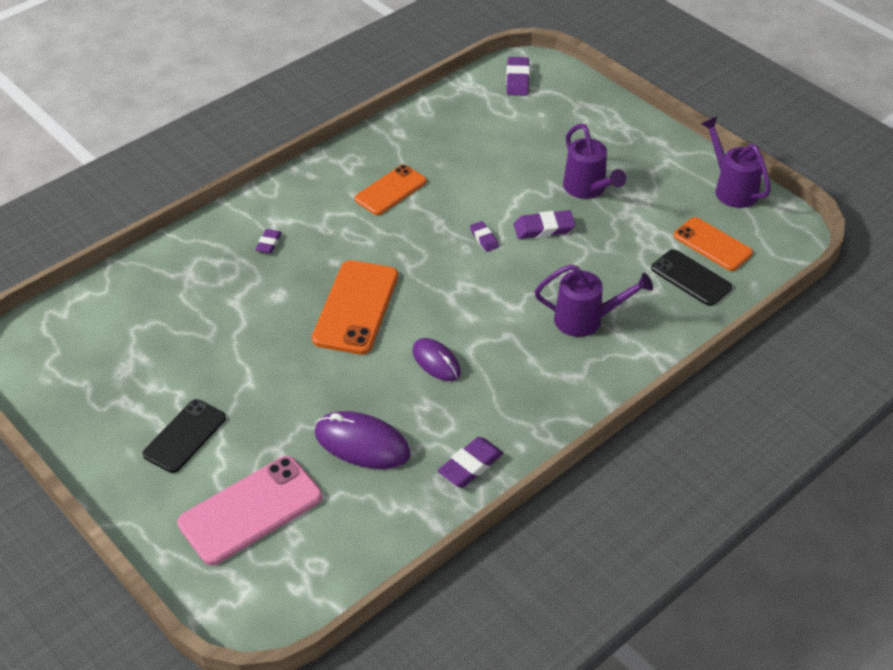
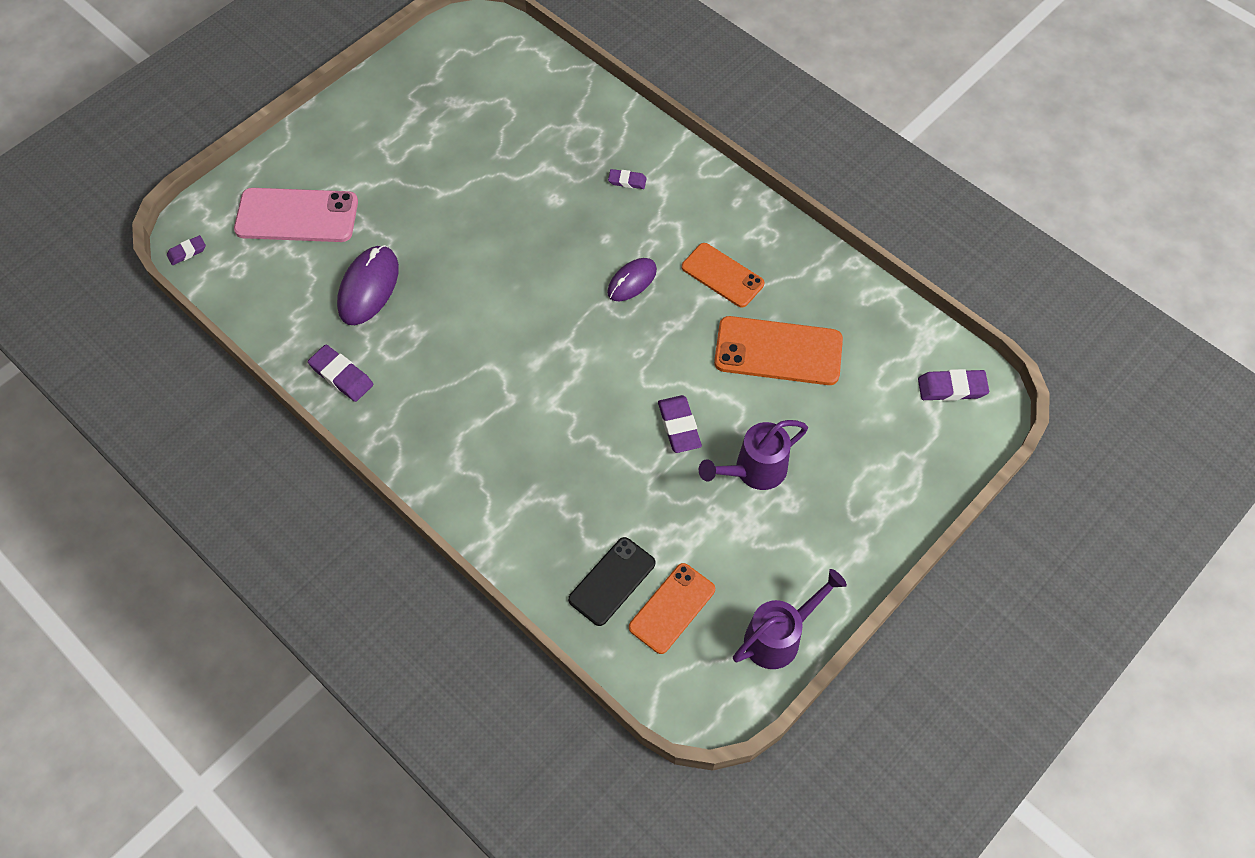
camera: 85 degrees right, 15 degrees up
black phone [143,399,226,473] -> none
pink phone [177,456,322,565] -> pink phone turned 45 degrees counterclockwise [234,188,358,242]
orange phone [312,260,398,355] -> orange phone moved to [714,316,843,385]
purple mouse [412,338,461,381] -> purple mouse moved to [607,258,657,301]
purple eraser [470,221,499,252] -> purple eraser moved to [167,235,206,265]
purple watering can [535,264,653,337] -> none

